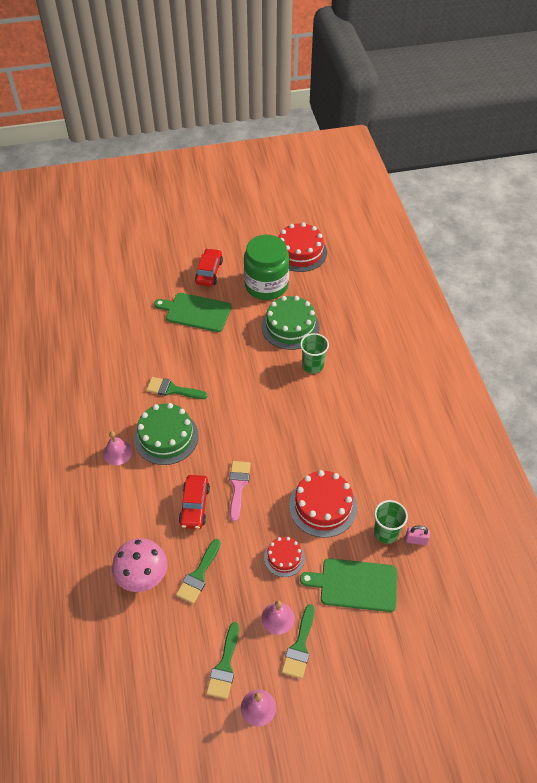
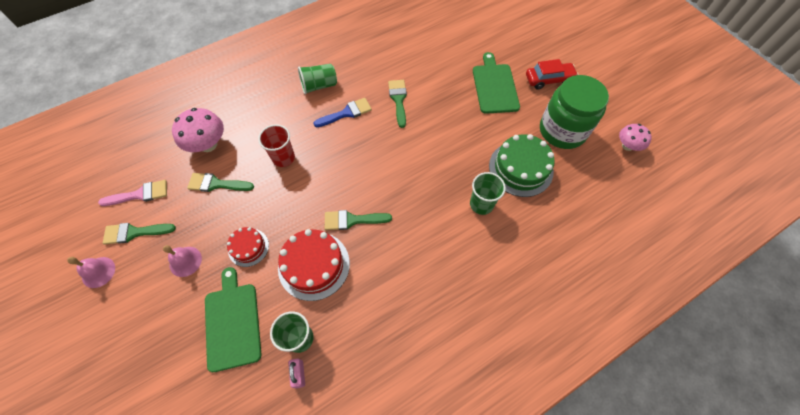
camera: 70 degrees right, 10 degrees up
pink bell [103,431,132,465] -> green cup [298,64,337,95]
green cake [134,403,199,465] -> blue brush [313,98,372,127]
red car [179,475,210,529] -> red cup [258,125,295,167]
pink brush [229,461,251,521] -> pink brush moved to [98,180,167,206]
red cake [279,222,327,272] -> pink mushroom [619,124,652,151]
green brush [282,604,315,679] -> green brush moved to [325,210,392,230]

